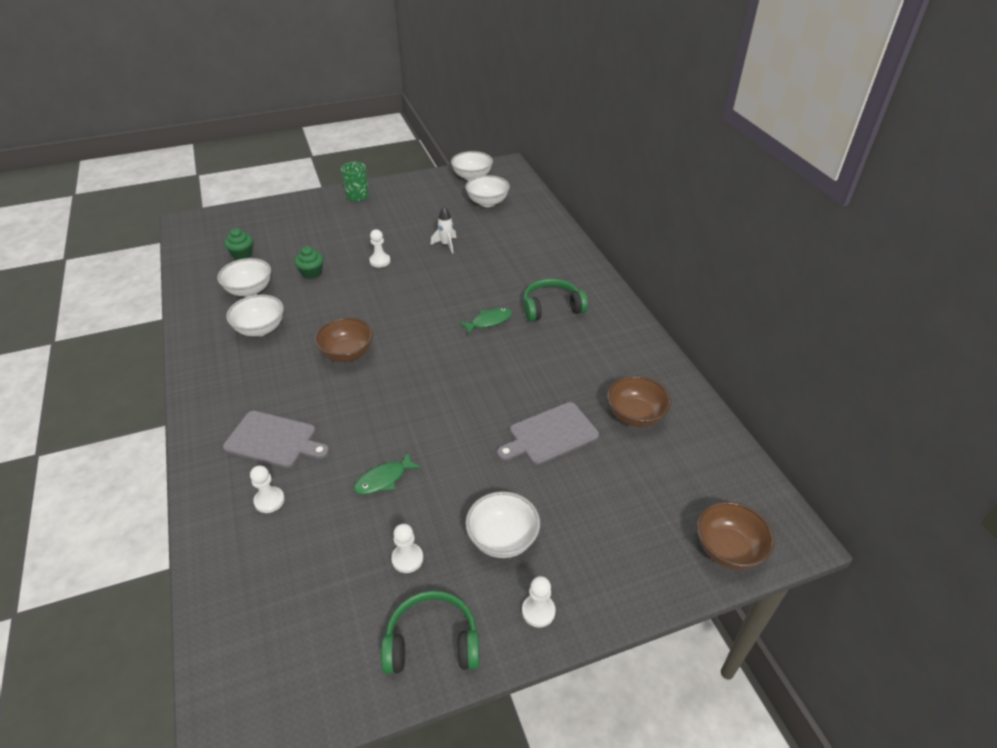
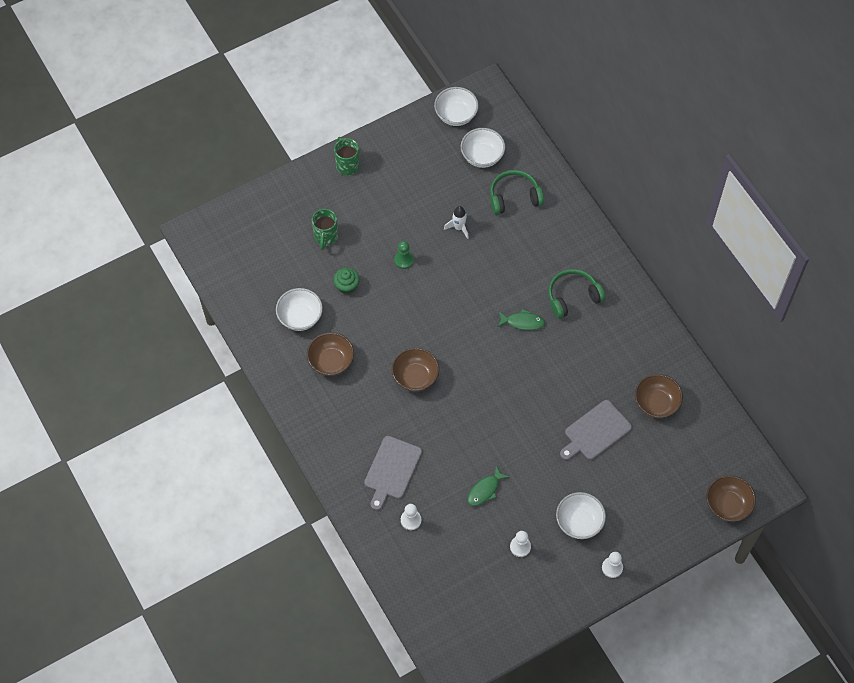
camera: 10 degrees left, 20 degrees up
grey cutting board [223,411,329,468] -> grey cutting board turned 105 degrees clockwise [364,436,422,510]
green cupcake [224,228,253,260] -> none
white bowl [226,294,284,337] -> brown bowl [307,332,354,376]
white pawn [369,229,390,267] -> green pawn [394,241,414,269]
green headphones [381,591,480,674] -> green headphones moved to [490,170,544,215]
green fish [459,308,512,335] -> green fish turned 45 degrees clockwise [497,309,545,330]
none -> green mug [312,209,338,250]

